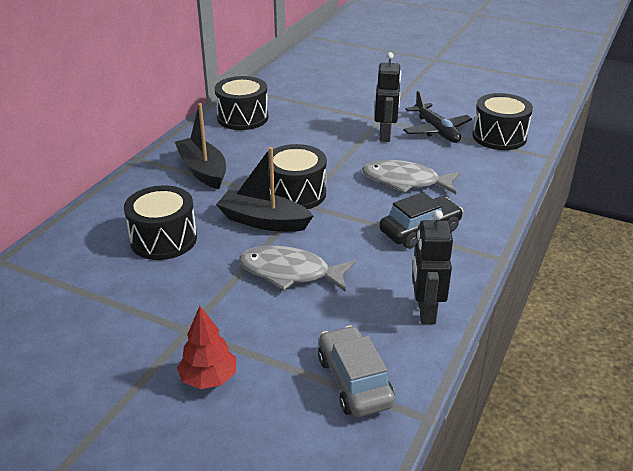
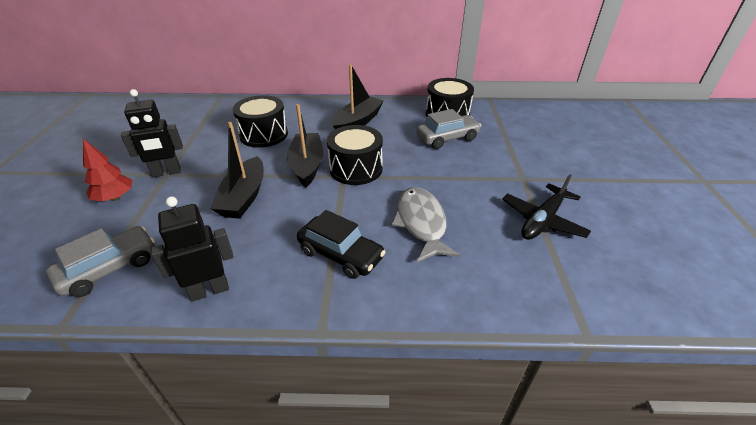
camera: 65 degrees right, 5 degrees up
grey fish [239,246,356,292] -> black boat [210,122,264,219]
black robot [375,52,401,142] -> black robot moved to [121,89,183,178]
black drum [472,93,533,150] -> none
none -> grey car [416,109,481,149]

